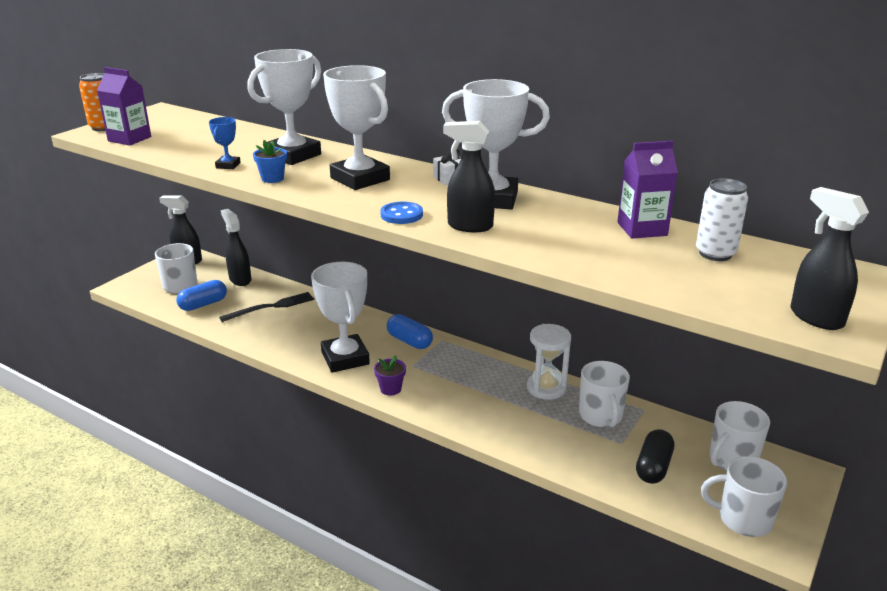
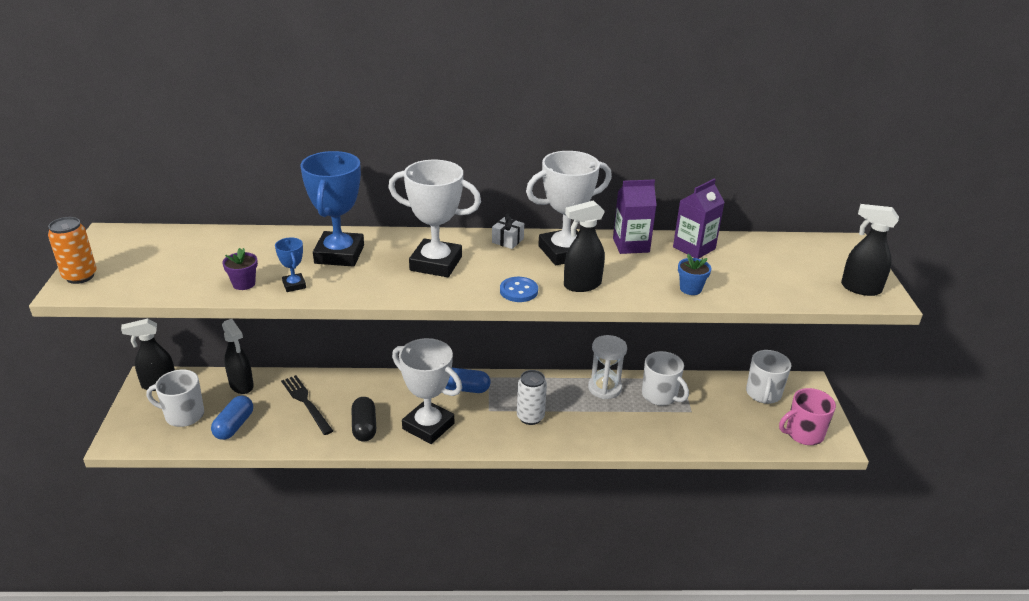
camera: 35 degrees left, 5 degrees up
purple carton [97,67,151,146] -> purple carton moved to [613,179,657,254]
black fork [219,292,314,322] -> black fork turned 60 degrees counterclockwise [281,375,333,435]
black spray bottle [221,209,251,286] -> black spray bottle turned 150 degrees counterclockwise [222,319,254,394]
white trophy [247,49,321,165] -> blue trophy [300,151,364,267]
blue flower pot [253,140,287,183] -> blue flower pot moved to [678,254,711,295]
purple flower pot [374,355,406,395] -> purple flower pot moved to [222,248,258,290]
black capsule [636,429,674,484] -> black capsule moved to [351,397,376,442]
white can [696,178,748,261] -> white can moved to [517,370,547,425]
white mug [701,456,787,537] -> pink mug [779,388,836,445]

